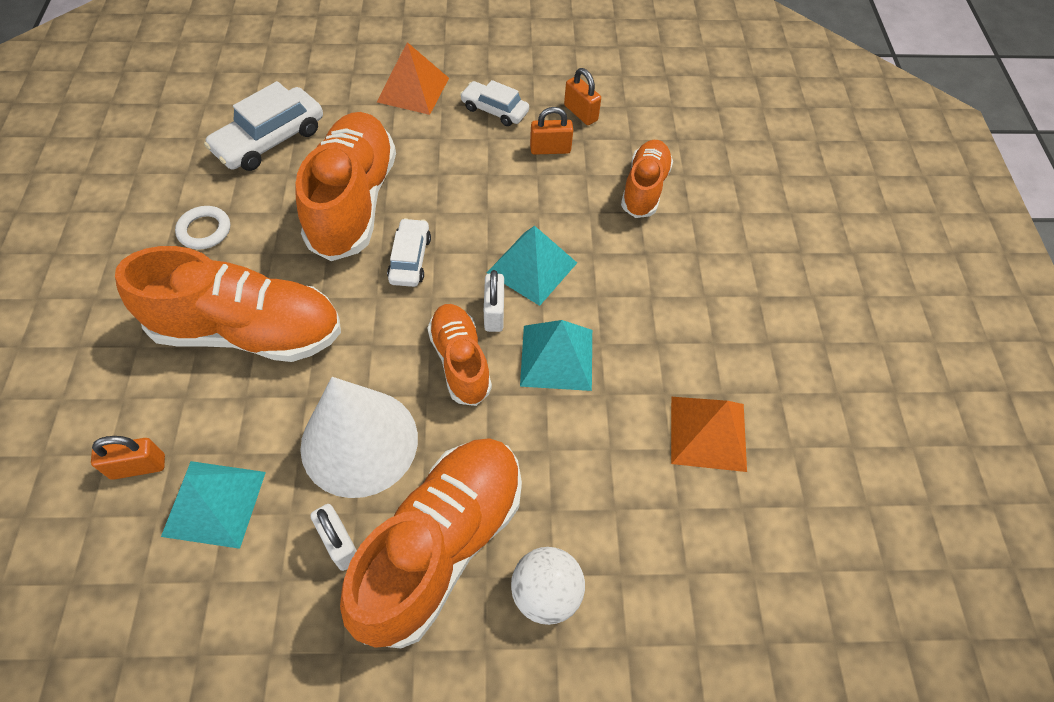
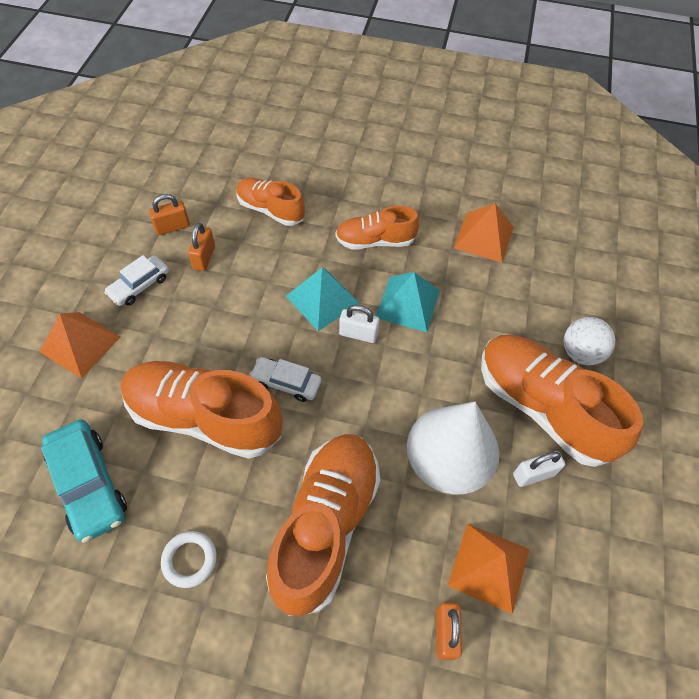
camera: 75 degrees left, 0 degrees up
turquoise pyramid [161,461,266,549] -> orange pyramid [447,524,530,614]
white car [204,81,323,171] -> turquoise car [41,420,127,543]
orange shoe [427,304,492,406] -> orange shoe moved to [335,206,420,249]

